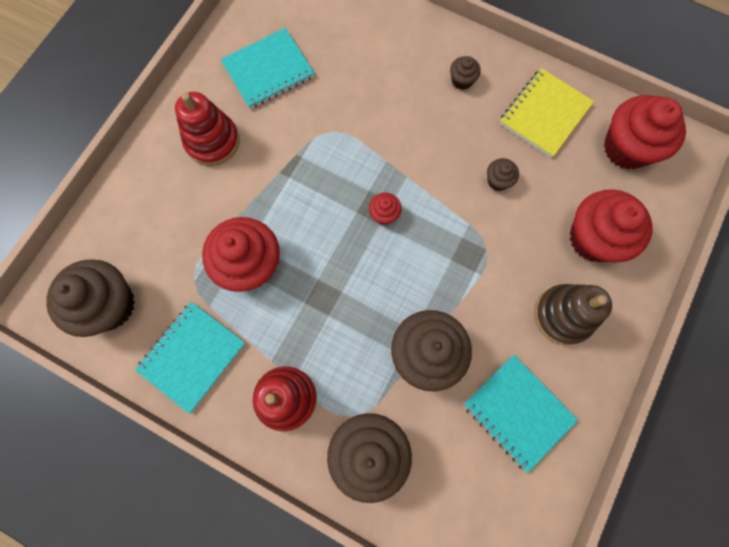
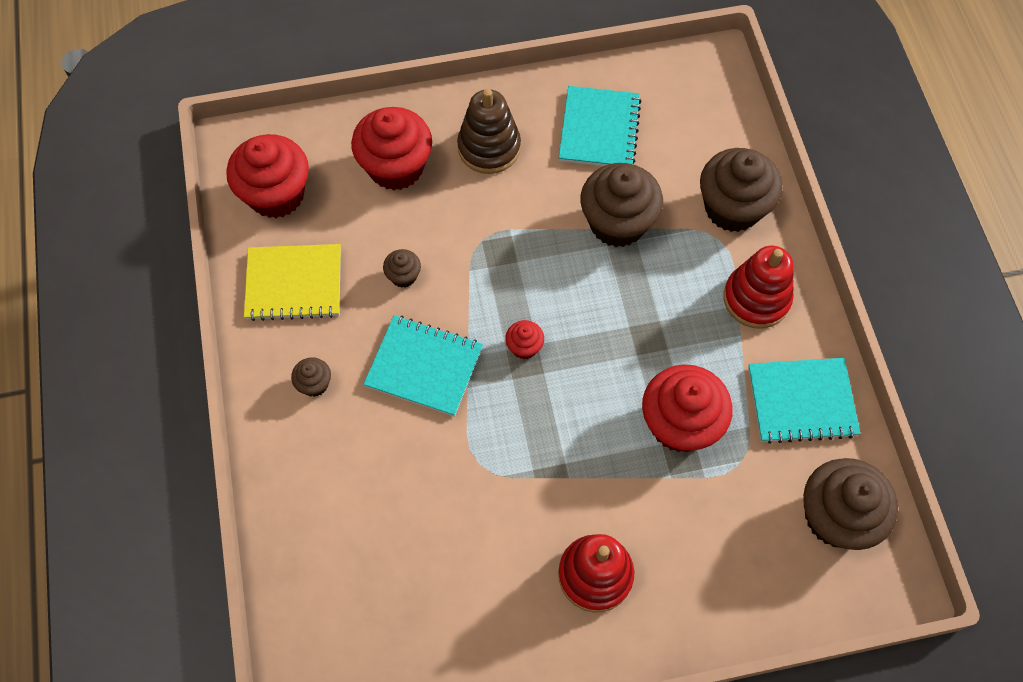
camera: 130 degrees left, 10 degrees down
turquoise notebook [221,28,315,109] -> turquoise notebook moved to [363,315,483,417]

